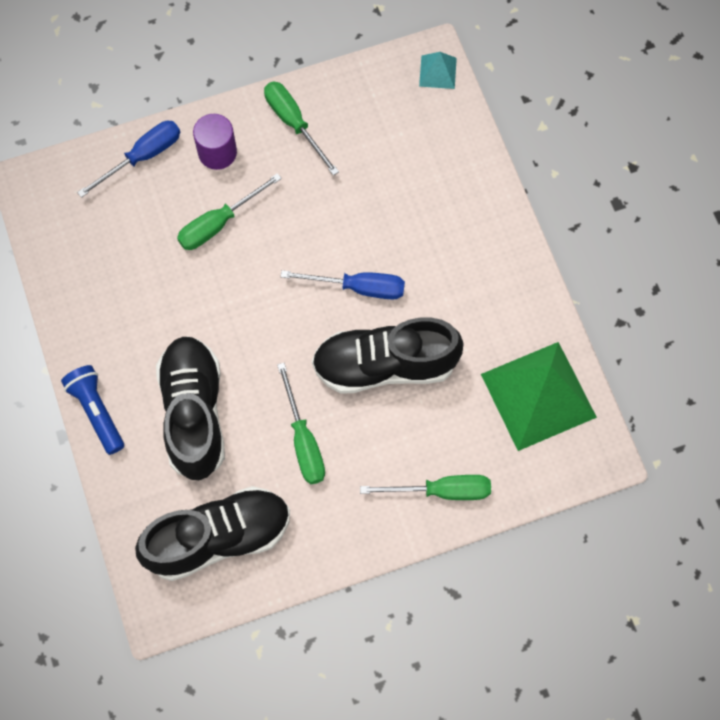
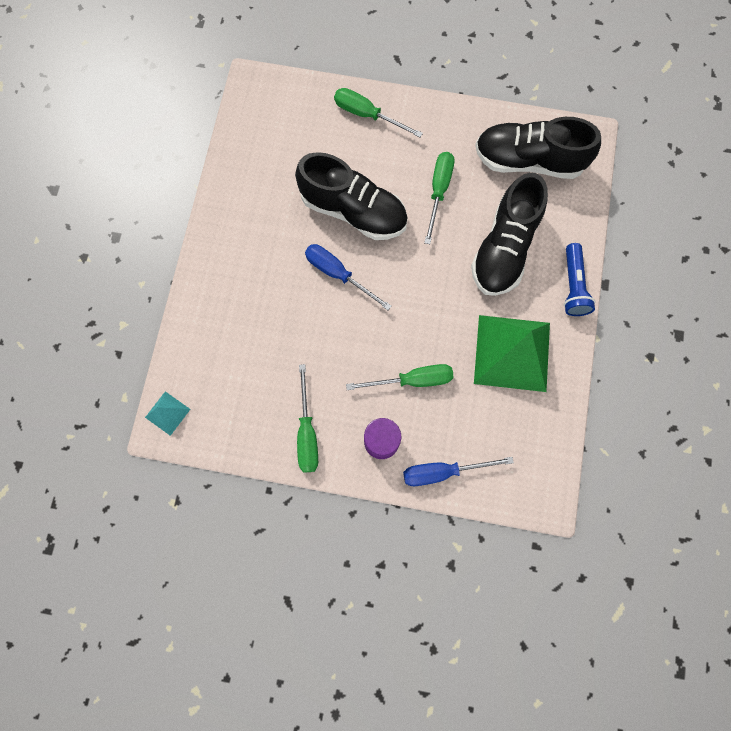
camera: 150 degrees left, 5 degrees up
green pyramid [481,342,597,451] -> green pyramid moved to [474,315,550,392]

